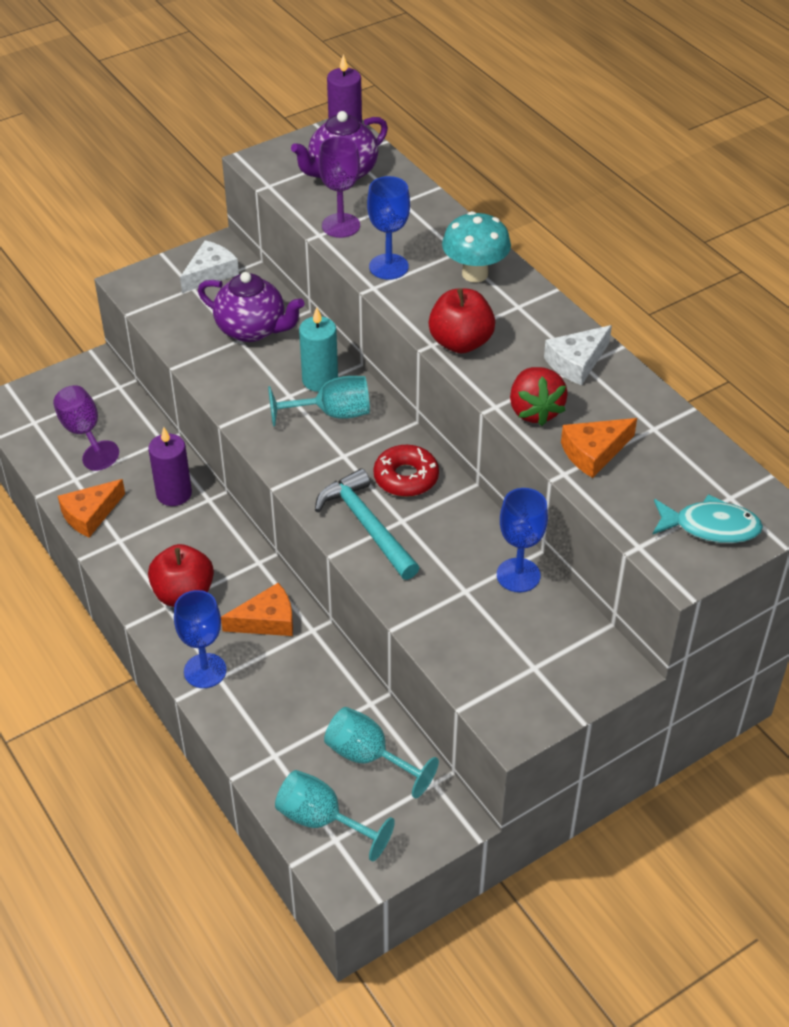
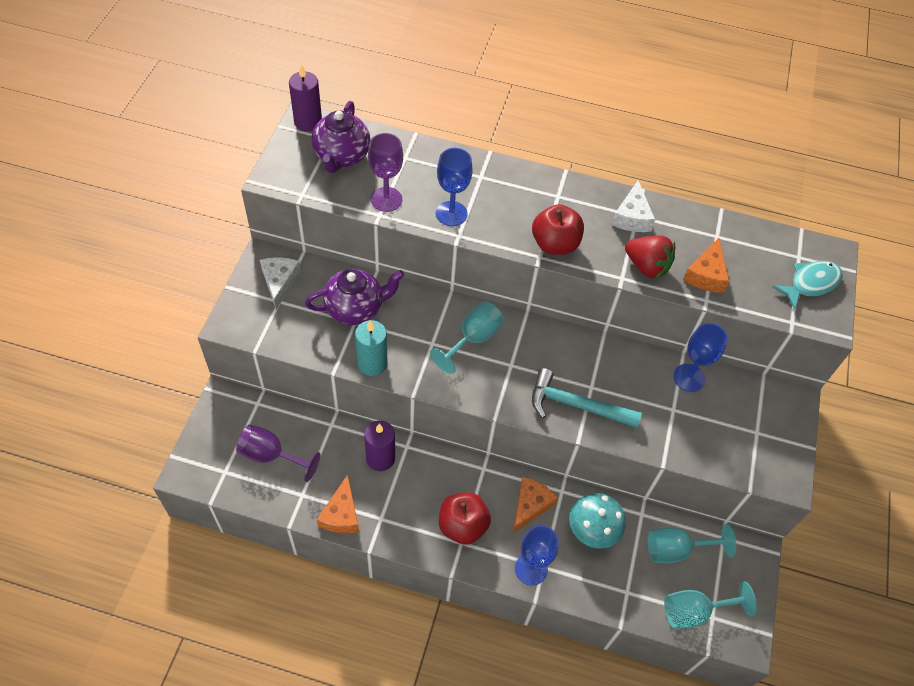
camera: 45 degrees left, 10 degrees up
turquoise candle [299,307,338,392] -> turquoise candle moved to [355,320,387,376]
red donut [374,445,439,497] -> none
turquoise mushroom [442,211,511,282] -> turquoise mushroom moved to [569,493,626,549]

